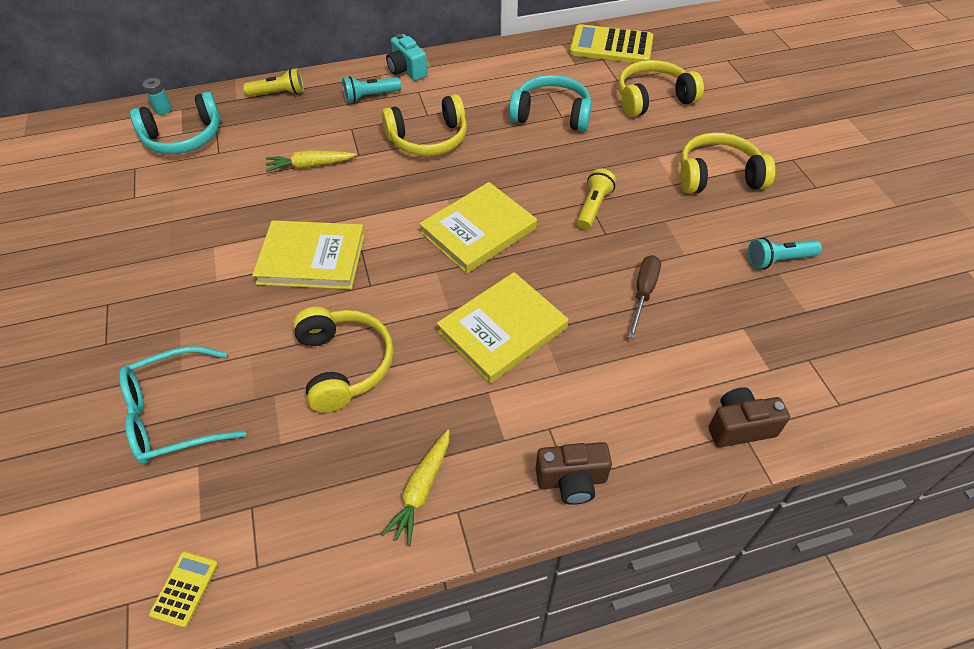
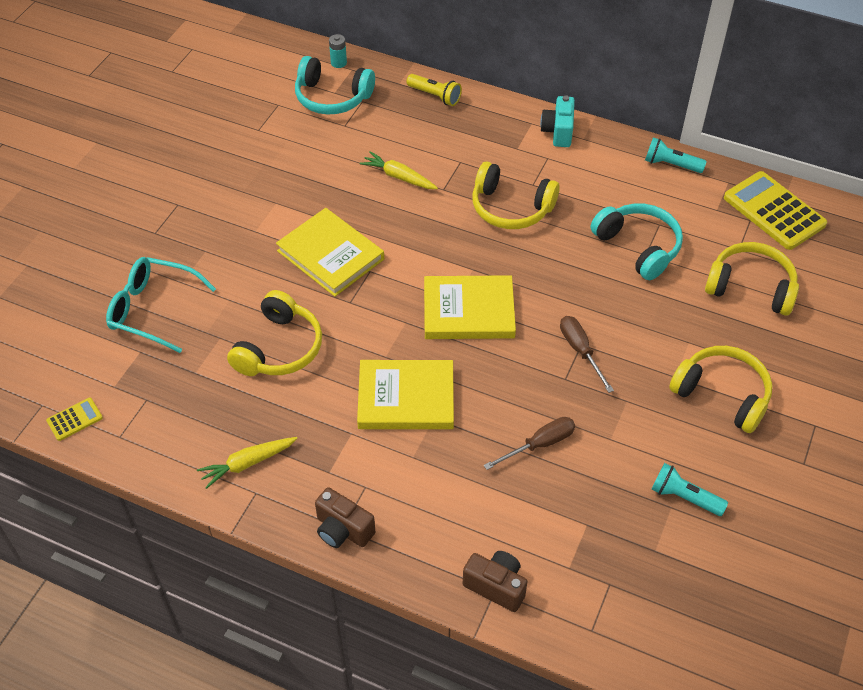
camera: 40 degrees right, 0 degrees up
turquoise flashlight [342,76,401,103] -> turquoise flashlight moved to [645,137,707,173]
yellow flashlight [577,168,616,230] -> brown screwdriver [560,316,614,393]

